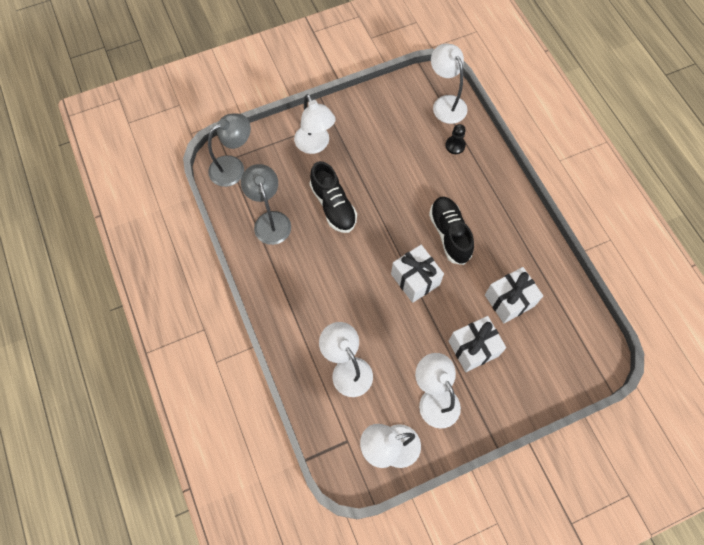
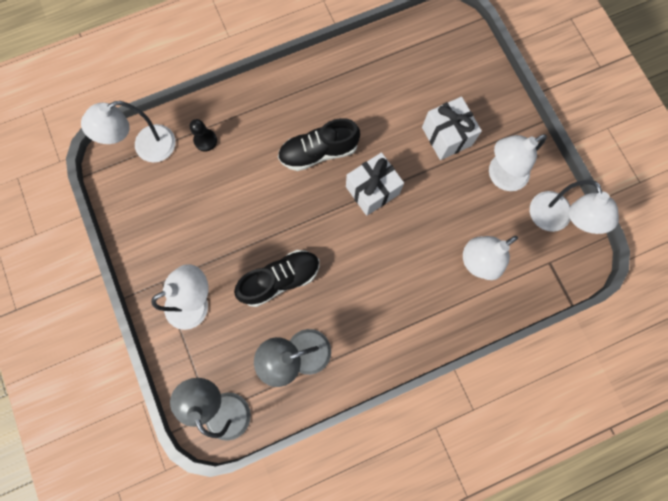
camera: 90 degrees left, 10 degrees up
white gift [485,267,543,324] -> none

